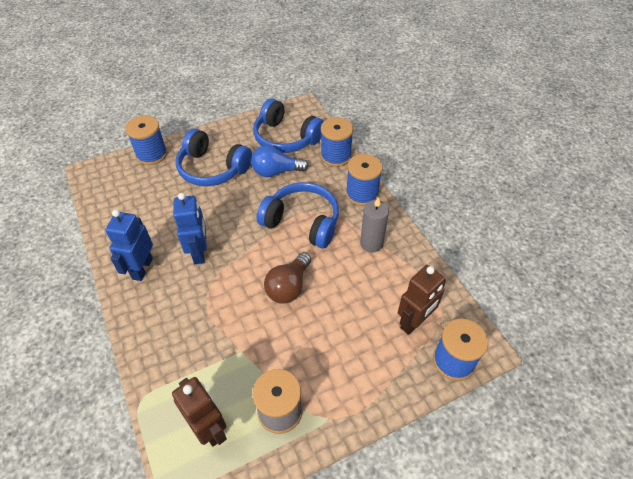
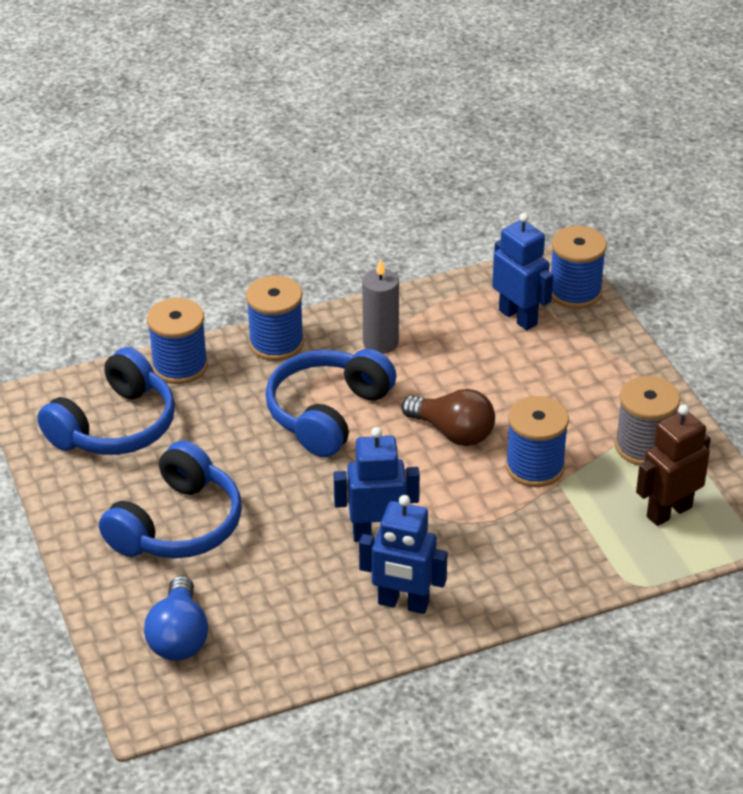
camera: 85 degrees left, 10 degrees down
blue spool [125,116,167,165] -> blue spool moved to [506,396,569,487]
blue light bulb [251,145,309,177] -> blue light bulb moved to [144,575,208,661]
brown robot [398,265,446,335] -> blue robot [492,213,553,330]

